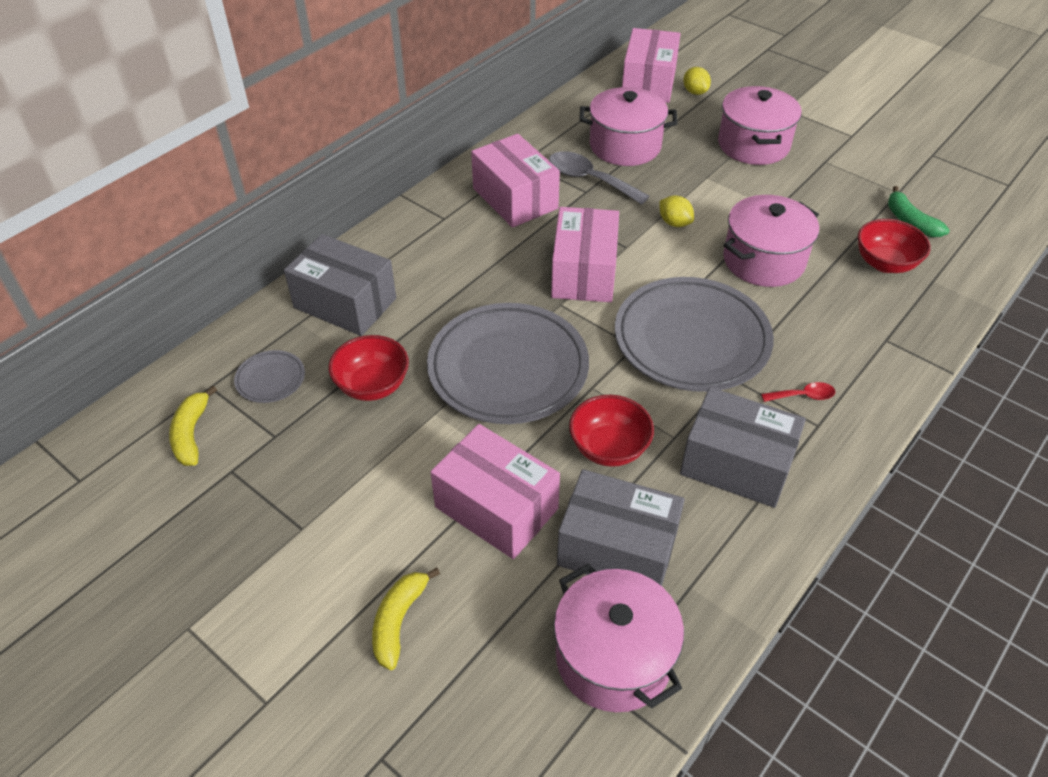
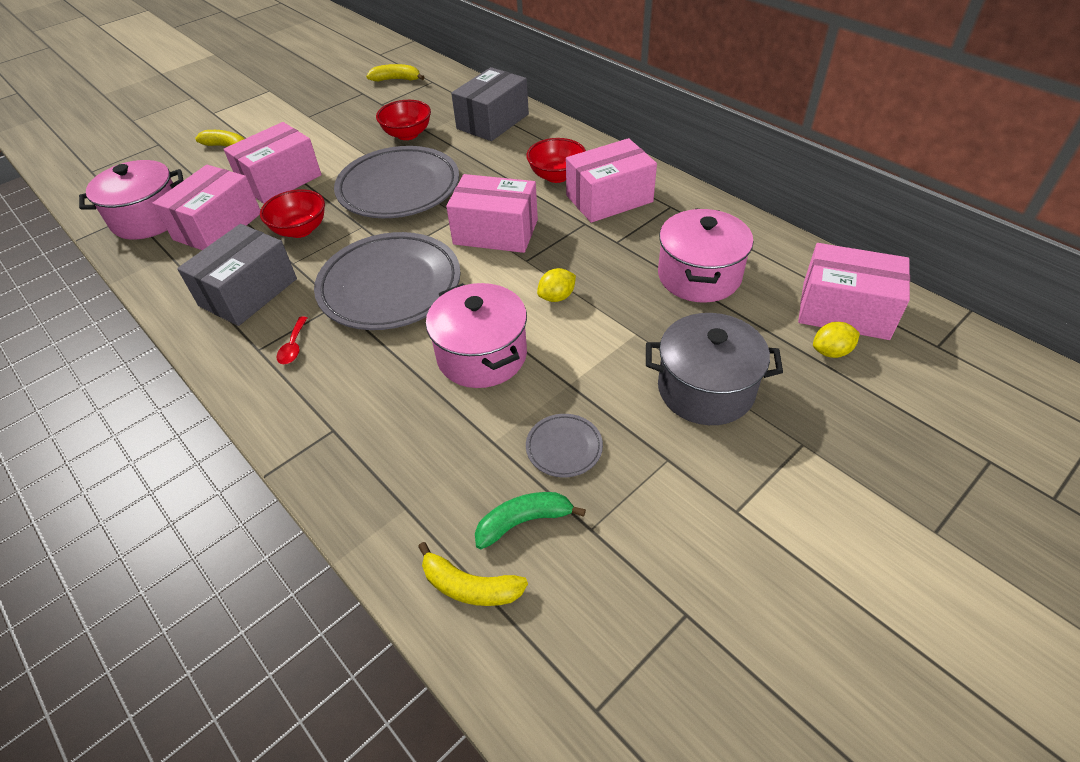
camera: 100 degrees right, 0 degrees up
grey plate [234,350,305,403] -> grey plate moved to [526,414,603,477]
grey spoon [549,151,649,205] -> none
grey box [557,469,685,586] -> pink box [153,165,260,250]
pink pot [718,86,802,165] -> grey pot [646,313,783,425]
red bowl [858,219,931,273] -> red bowl moved to [526,138,586,183]
none -> yellow banana [418,542,528,606]

